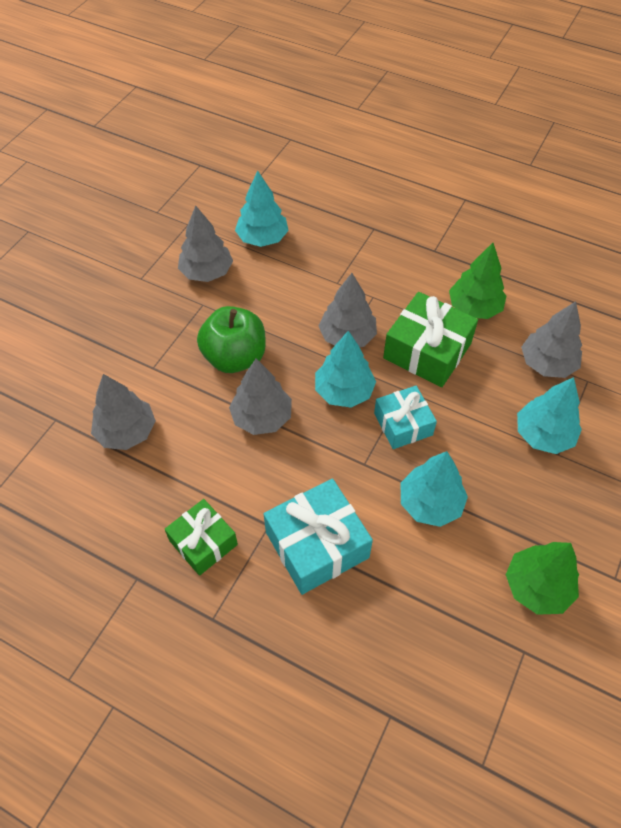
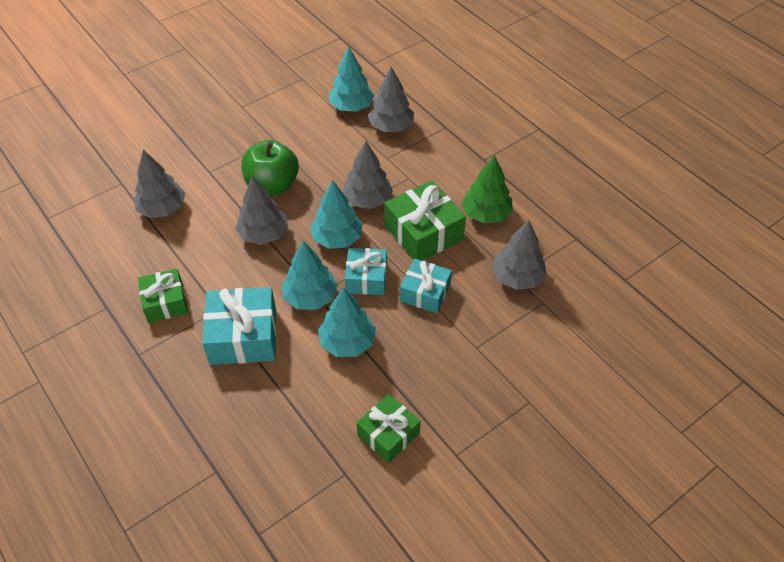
camera: 25 degrees right, 5 degrees down
grey tree [178,206,233,282] -> grey tree moved to [368,67,414,132]
green tree [506,542,579,615] -> green gift [357,394,421,463]
turquoise tree [517,377,582,454] -> turquoise tree moved to [282,241,338,310]
none -> turquoise gift [400,259,452,313]

